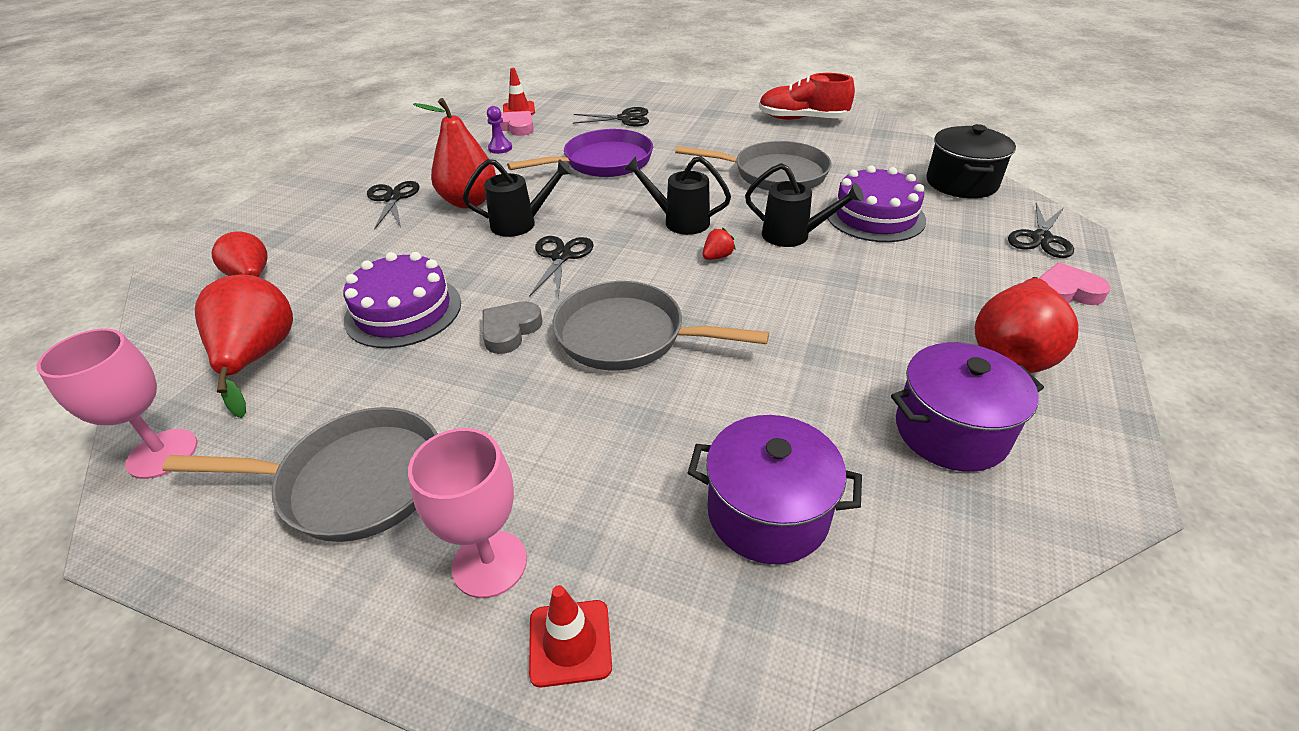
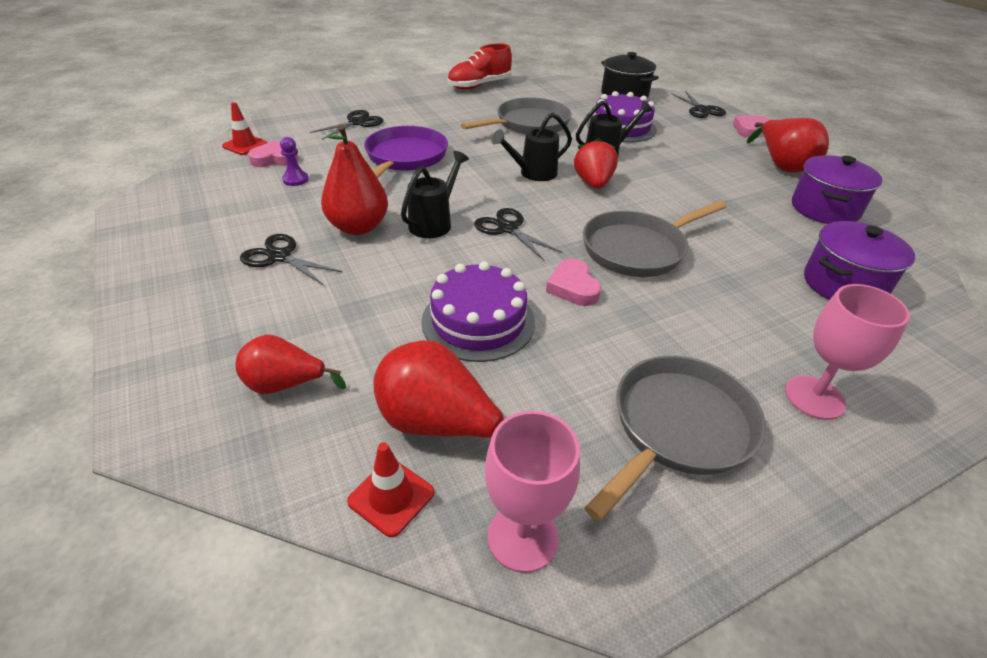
camera: 50 degrees left, 0 degrees up
grey heart [482,301,543,354] -> pink heart [546,259,602,306]
red traffic cone [529,585,612,688] -> red traffic cone moved to [347,442,434,537]
red strawberry [703,228,736,260] -> red strawberry [574,138,618,189], size x1.83

